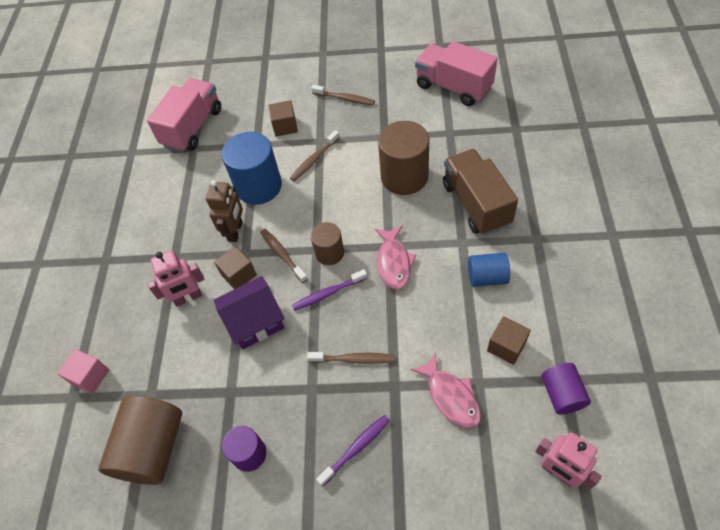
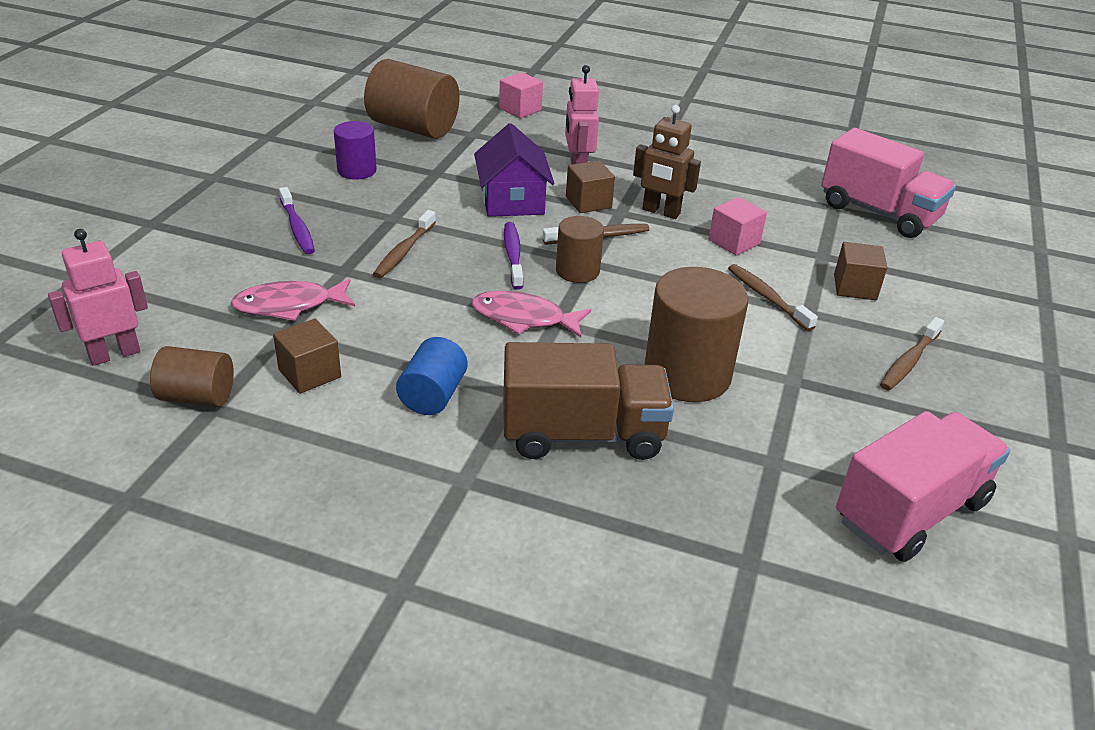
camera: 100 degrees right, 20 degrees down
blue cylinder [222,132,282,205] -> pink cube [709,197,767,256]
purple cylinder [541,363,591,414] -> brown cylinder [150,346,234,407]

